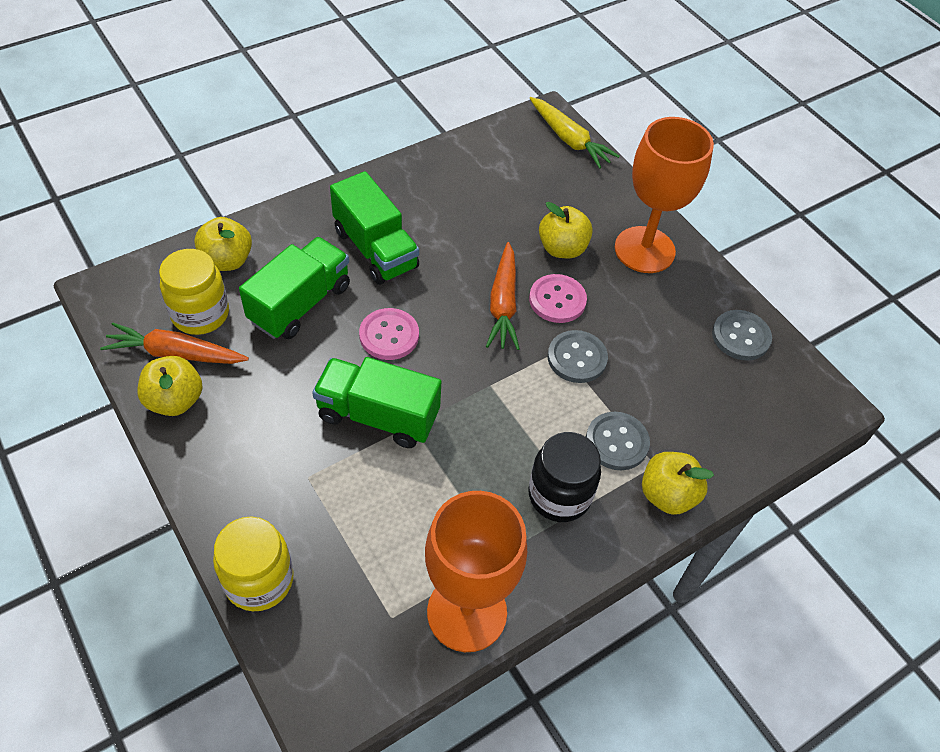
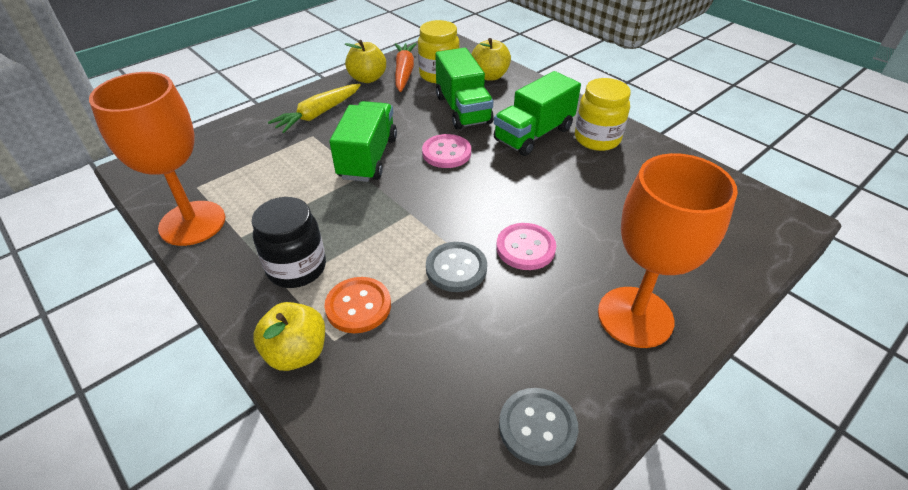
camera: 85 degrees right, 10 degrees down
yellow jar [213,516,293,611] -> yellow jar moved to [575,78,631,151]
green truck [239,237,350,339] -> green truck turned 45 degrees clockwise [435,48,494,130]
orange carrot [486,242,520,350] -> none
yellow carrot [530,97,620,169] -> yellow carrot moved to [268,84,361,133]
yellow apple [539,202,593,258] -> none
grey button [586,412,650,470] -> orange button [324,277,391,333]

